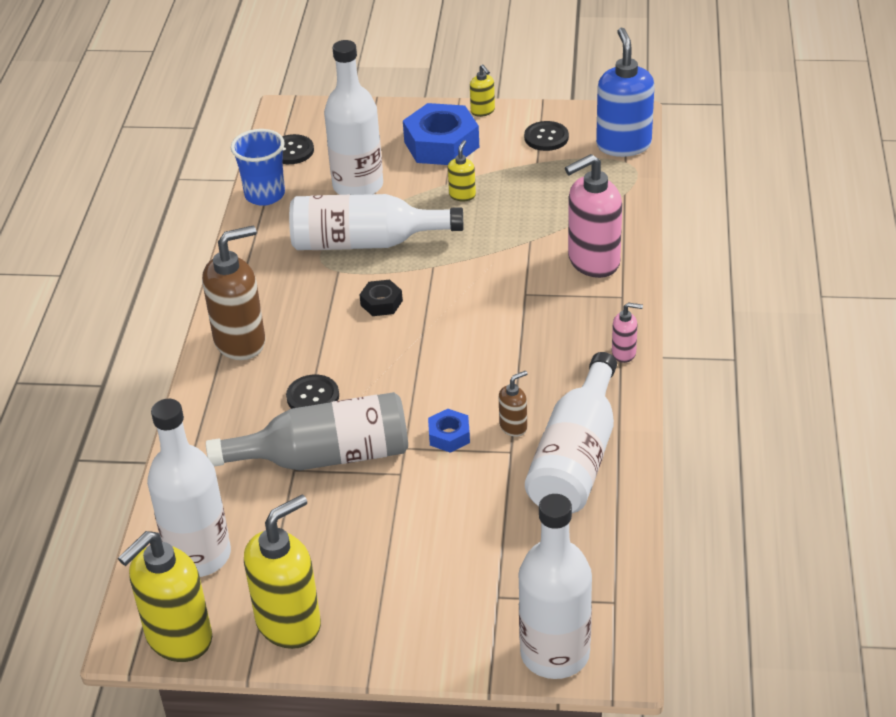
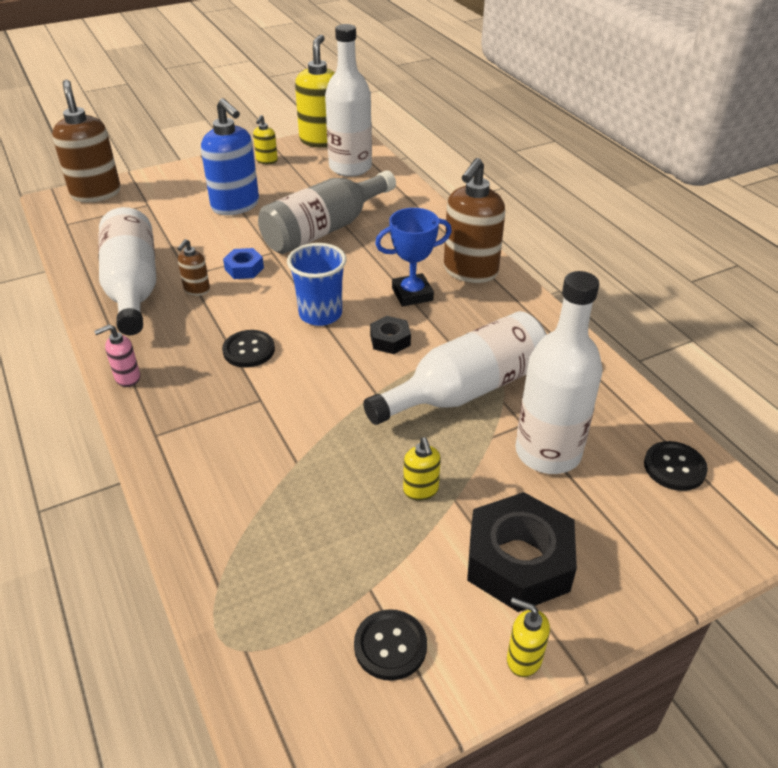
camera: 145 degrees right, 0 degrees up
blue cup [231,129,285,206] -> blue cup moved to [287,243,347,326]
yellow soap dispenser [244,495,321,649] -> yellow soap dispenser [253,115,278,164], size x0.47
black button [286,375,339,409] -> black button moved to [222,330,275,368]
blue nut [403,103,479,165] -> black nut [467,492,577,612]
white bottle [519,494,592,679] -> brown soap dispenser [52,80,121,202]
pink soap dispenser [565,154,622,278] -> none
blue soap dispenser [596,27,654,157] -> blue soap dispenser moved to [201,98,259,215]
none -> blue trophy [375,208,452,306]

